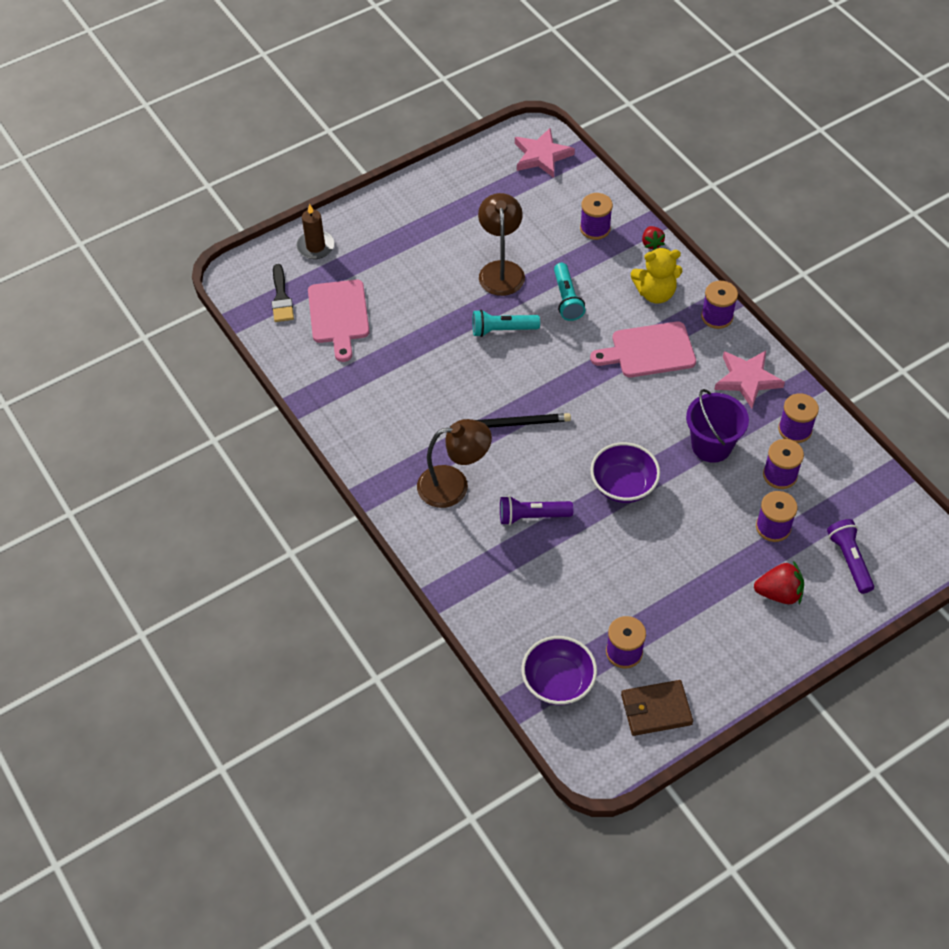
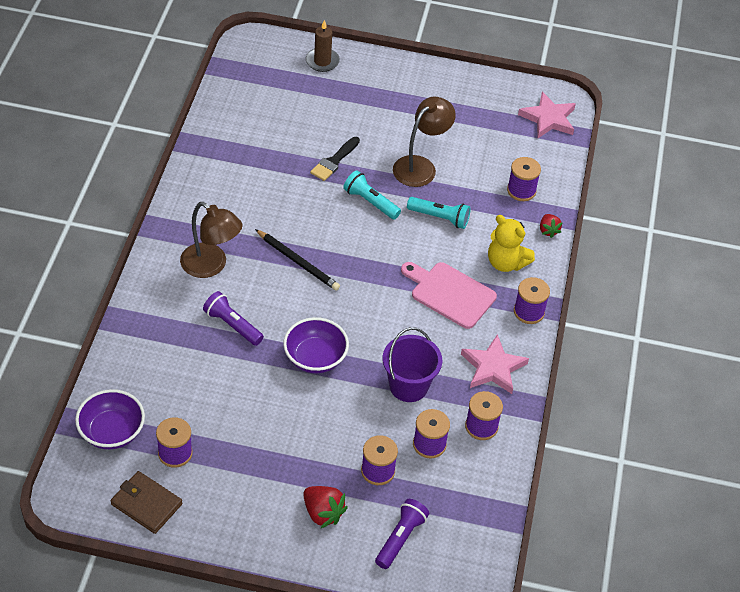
camera: 40 degrees right, 5 degrees down
black brush [272,264,294,322] -> black brush moved to [310,137,360,181]
pink cutting board [308,280,370,362] -> none
turquoise flashlight [554,263,585,321] -> turquoise flashlight turned 105 degrees counterclockwise [407,197,471,229]
red strawberry [642,226,665,250] -> red strawberry turned 45 degrees counterclockwise [540,214,563,238]

